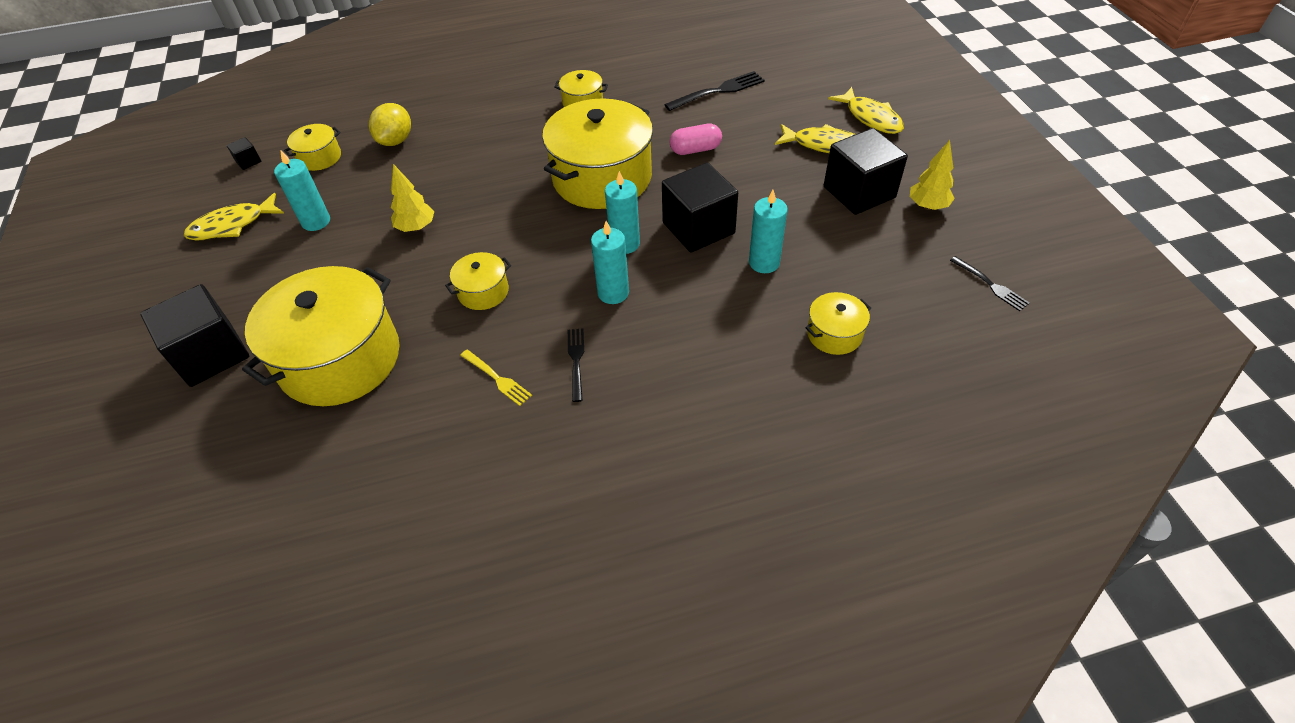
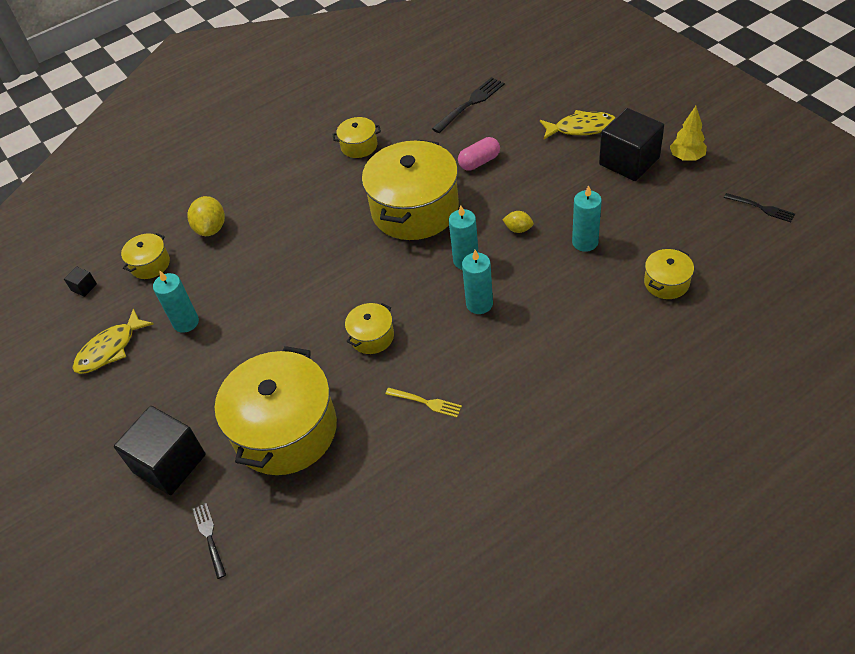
camera: 15 degrees left, 0 degrees up
yellow tree [391,164,434,232] -> none
black fork [568,328,584,402] -> black fork moved to [193,503,226,579]
black cube [662,162,738,253] -> yellow lemon [502,211,534,233]
yellow fish [828,87,904,134] -> none

